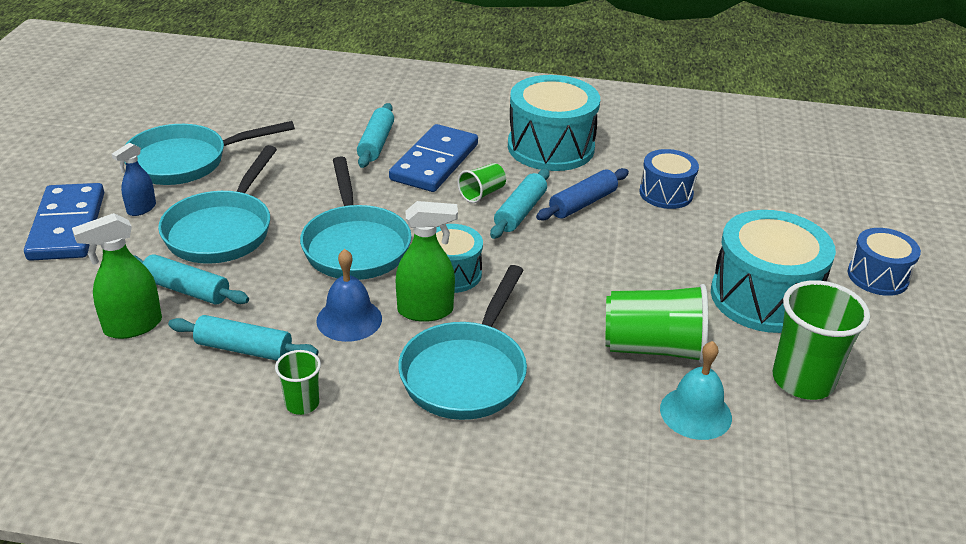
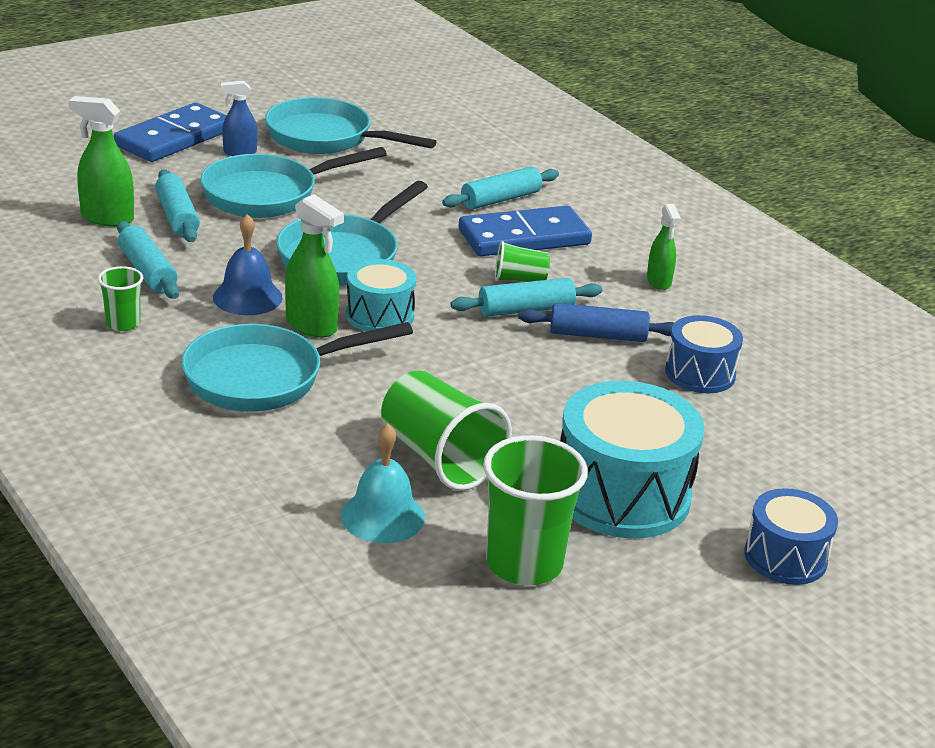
camera: 45 degrees right, 5 degrees down
turquoise drum [508,75,600,171] -> green spray bottle [647,204,681,290]

